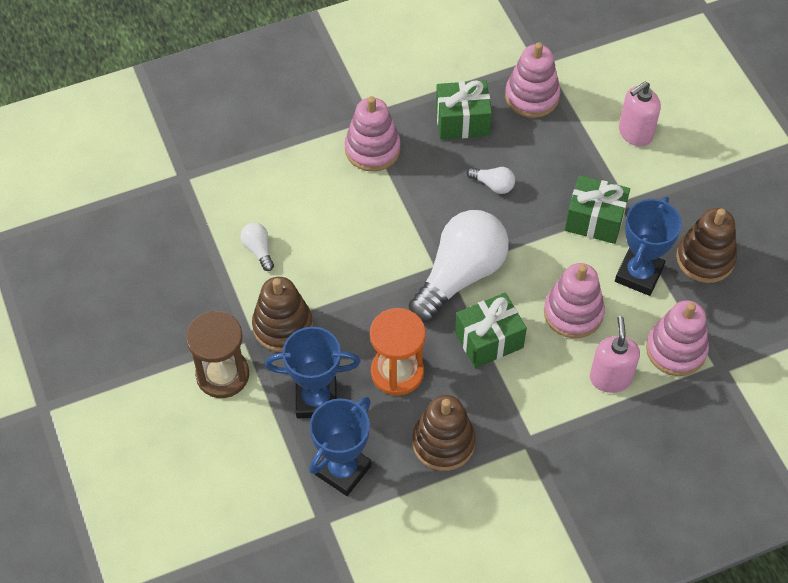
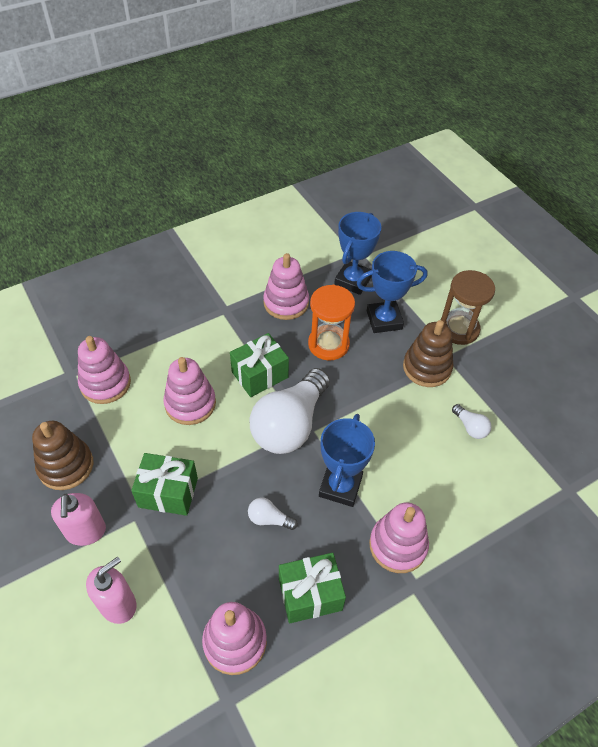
camera: 170 degrees right, 5 degrees down
brown stacking toy [412,395,476,471] -> pink stacking toy [263,253,309,320]
pink soap dispenser [590,316,640,393] -> pink soap dispenser moved to [51,493,106,546]
blue trophy [615,196,682,296] -> blue trophy moved to [319,414,375,507]

